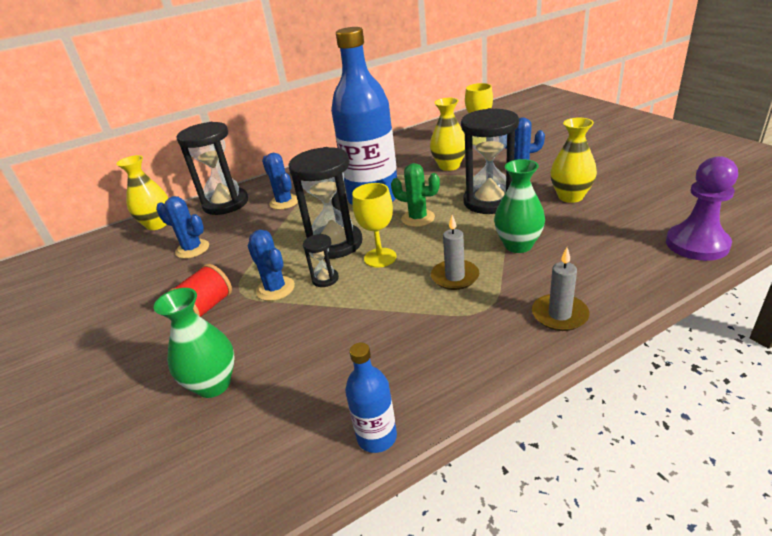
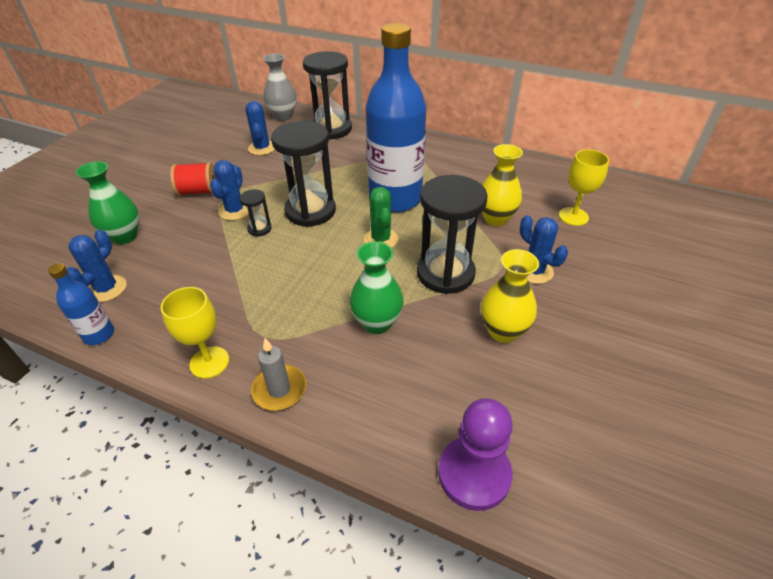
camera: 50 degrees right, 10 degrees up
yellow vase [116,155,168,230] -> grey vase [263,54,297,121]
blue cactus [262,153,298,210] -> blue cactus moved to [67,230,126,302]
yellow goblet [352,183,396,268] -> yellow goblet moved to [161,287,229,378]
grey candle [431,215,479,290] -> none

